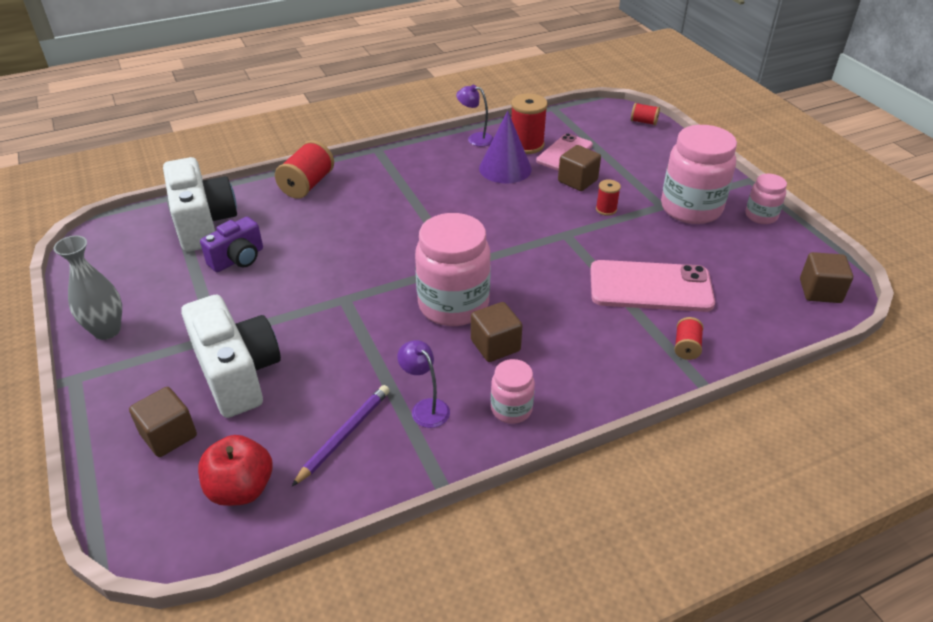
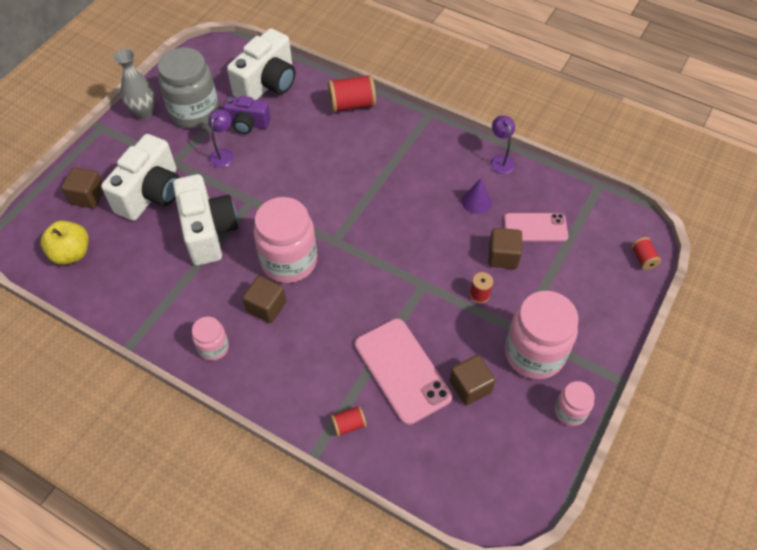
camera: 55 degrees right, 15 degrees up
red apple [198,435,273,506] -> yellow apple [41,221,89,265]
purple pencil [291,385,390,487] -> none
purple lamp [397,340,450,428] -> purple lamp moved to [208,109,234,168]
purple cone [479,111,532,184] -> purple cone [462,179,492,214], size x0.61
red spool [511,94,548,154] -> none
brown cube [800,252,853,303] -> brown cube moved to [450,355,496,406]
none -> grey jar [158,47,219,128]
none -> white camera [173,174,238,266]

